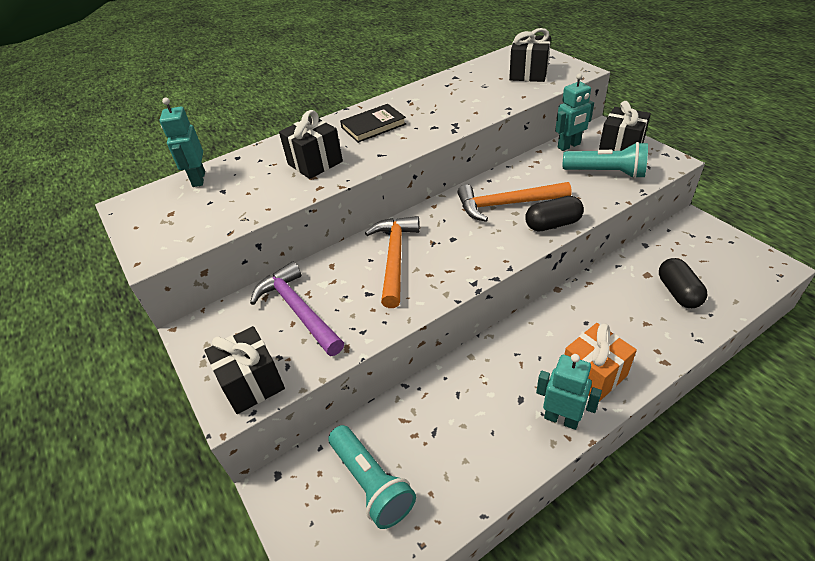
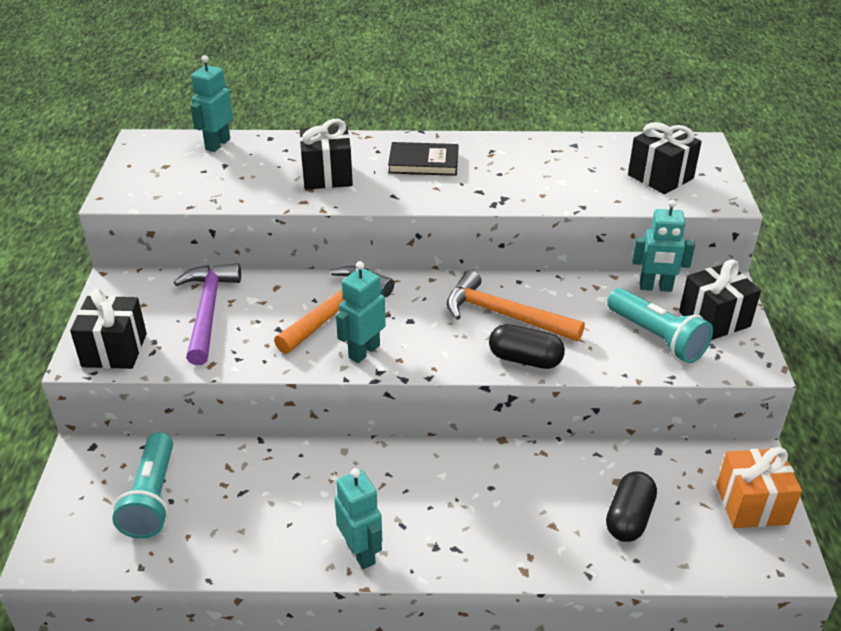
camera: 30 degrees right, 5 degrees down
orange gift [564,323,637,402] -> orange gift moved to [716,447,802,528]
none -> turquoise robot [336,261,386,363]

